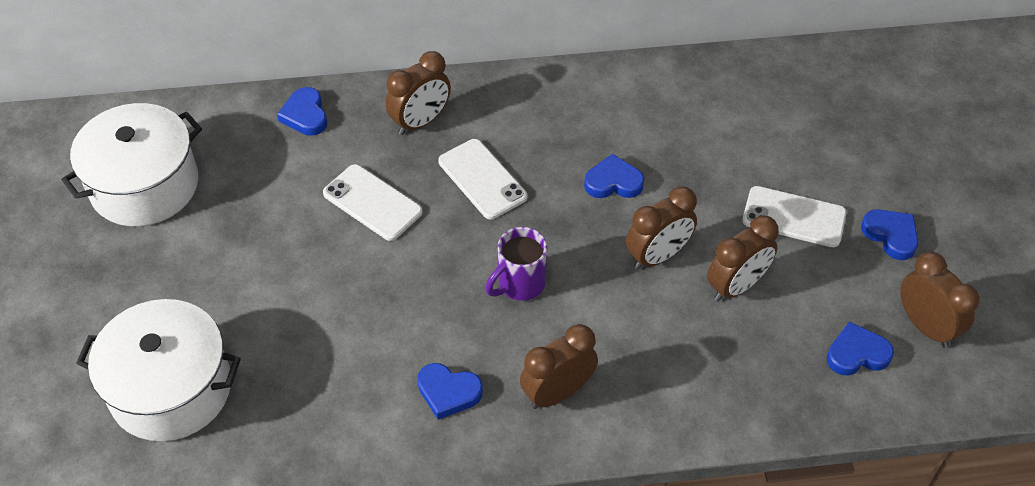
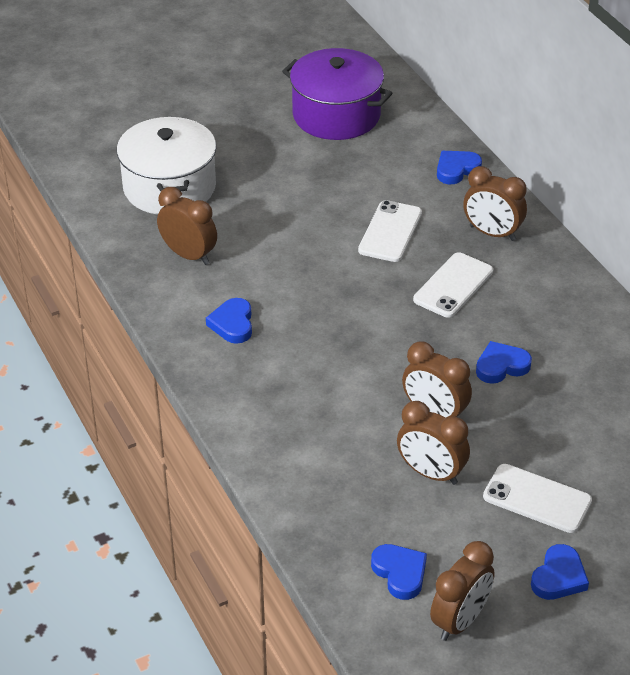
camera: 70 degrees right, 10 degrees down
white pot [61,103,202,226] -> purple pot [282,48,392,140]
purple mug [485,227,547,301] -> none
brown clock [520,324,598,409] -> brown clock moved to [157,187,217,265]
blue heart [584,154,644,198] -> blue heart turned 90 degrees counterclockwise [476,341,532,384]
white phone [742,186,846,247] -> white phone turned 60 degrees counterclockwise [483,464,592,533]

